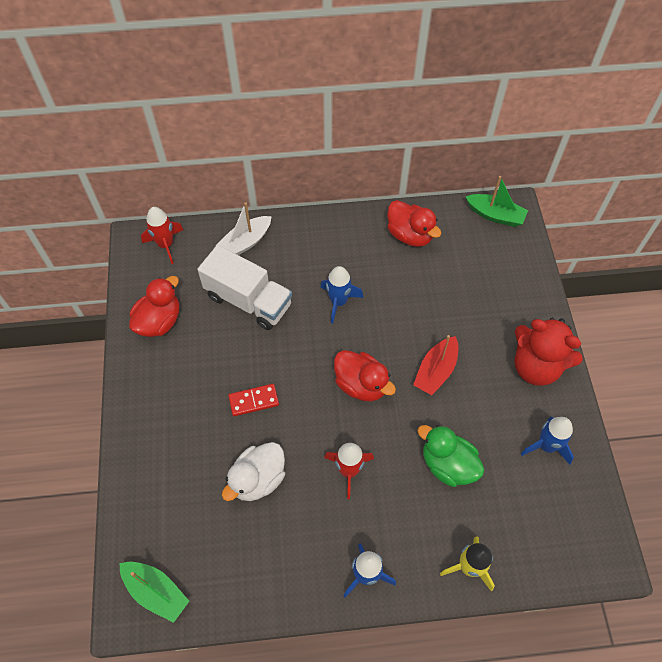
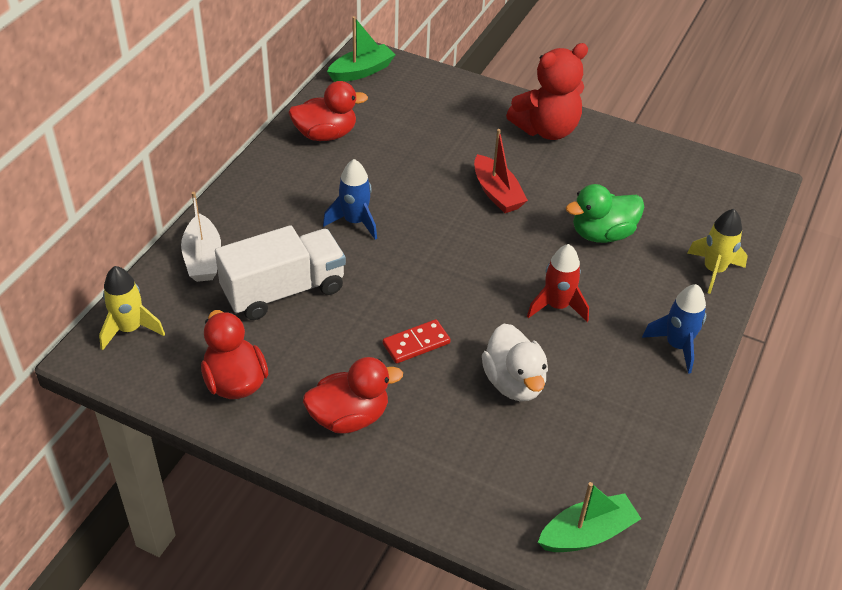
camera: 60 degrees left, 15 degrees down
red rocket [141,207,183,264] -> yellow rocket [99,266,165,351]
red domino [228,384,279,416] -> red domino turned 45 degrees clockwise [383,319,451,364]
red duck [334,350,396,402] -> red duck moved to [303,357,403,433]
blue rocket [521,417,574,465] -> none

